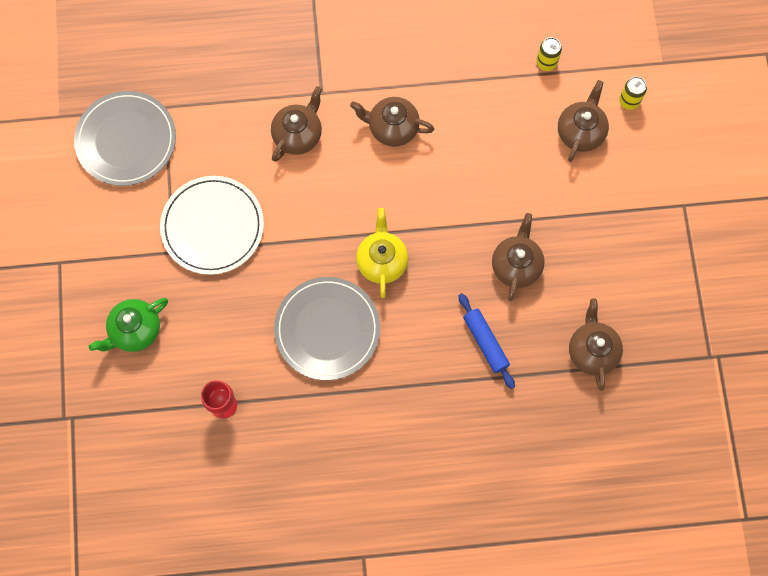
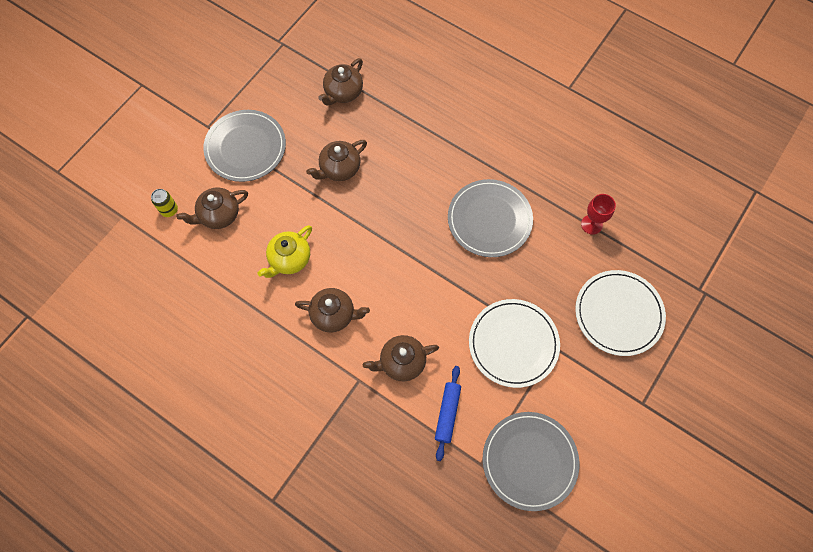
camera: 140 degrees left, 5 degrees down
green teapot [89,298,168,352] -> white plate [575,270,666,356]
brown teapot [350,97,434,147] -> brown teapot turned 45 degrees counterclockwise [295,288,370,332]
yellow teapot [356,208,409,298] -> yellow teapot moved to [257,225,312,278]
blue rolling pin [459,293,515,389] -> blue rolling pin moved to [435,366,461,461]
yellow can [536,37,562,71] -> none
none -> grey plate [203,110,286,182]

